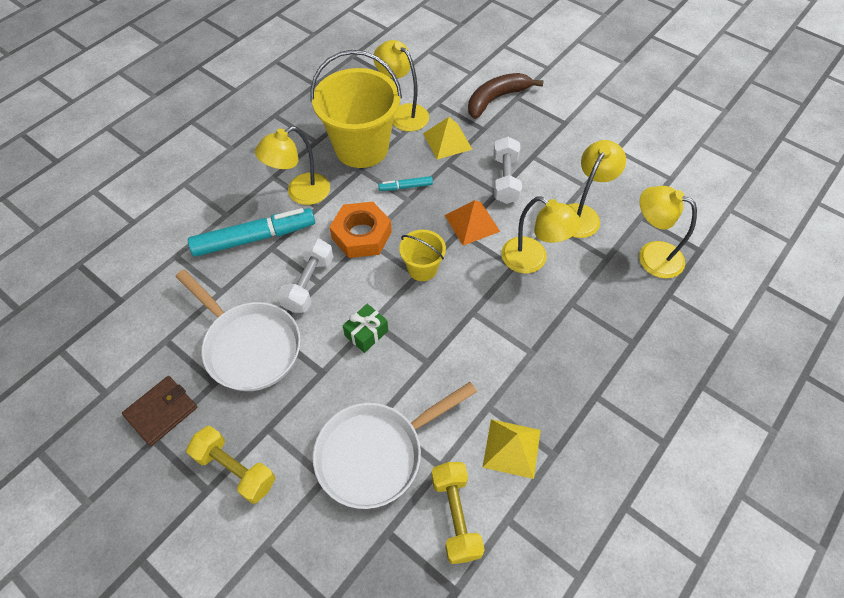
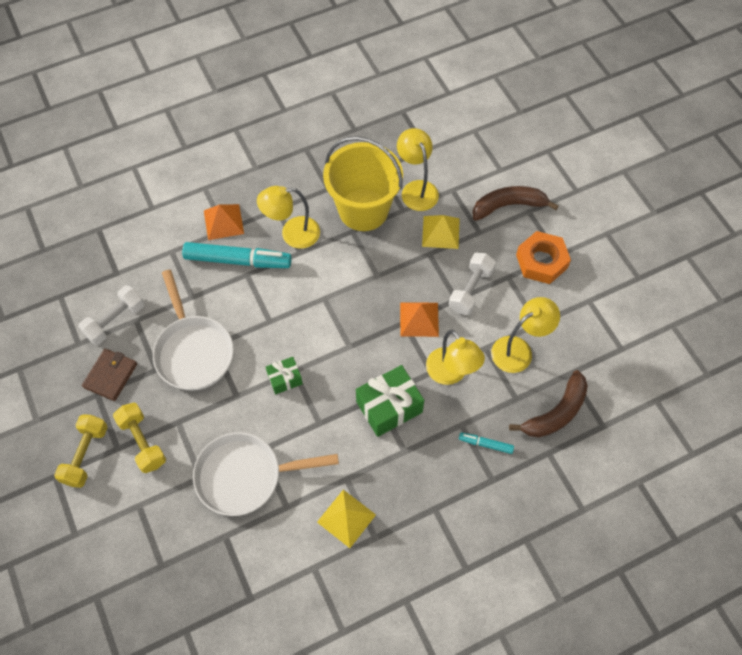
camera: 25 degrees right, 5 degrees up
brown wallet [122,376,197,446] -> brown wallet turned 45 degrees counterclockwise [82,349,137,401]
white dumbbell [277,238,333,313] -> white dumbbell moved to [78,285,145,345]
orange nut [330,202,392,258] -> orange nut moved to [516,231,571,284]
turquoise marker [378,176,433,191] -> turquoise marker moved to [459,432,514,454]
yellow bucket [399,230,446,281] -> none
yellow dumbbell [432,462,485,564] -> yellow dumbbell moved to [54,414,108,488]
yellow lamp [639,186,697,279] -> brown banana [509,370,588,438]
none -> orange pyramid [204,204,244,240]
none -> green gift [356,365,424,437]

